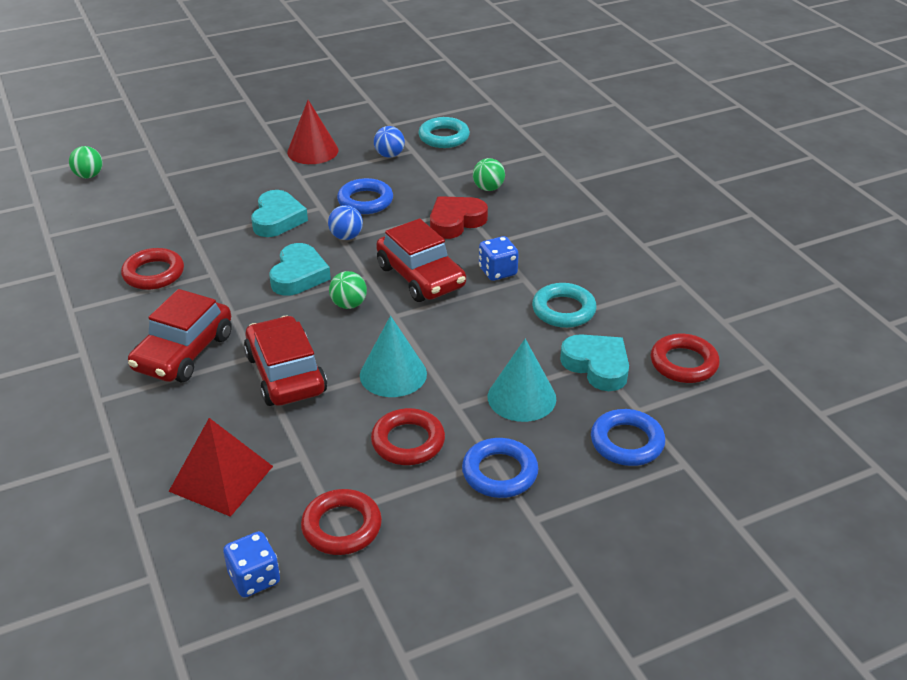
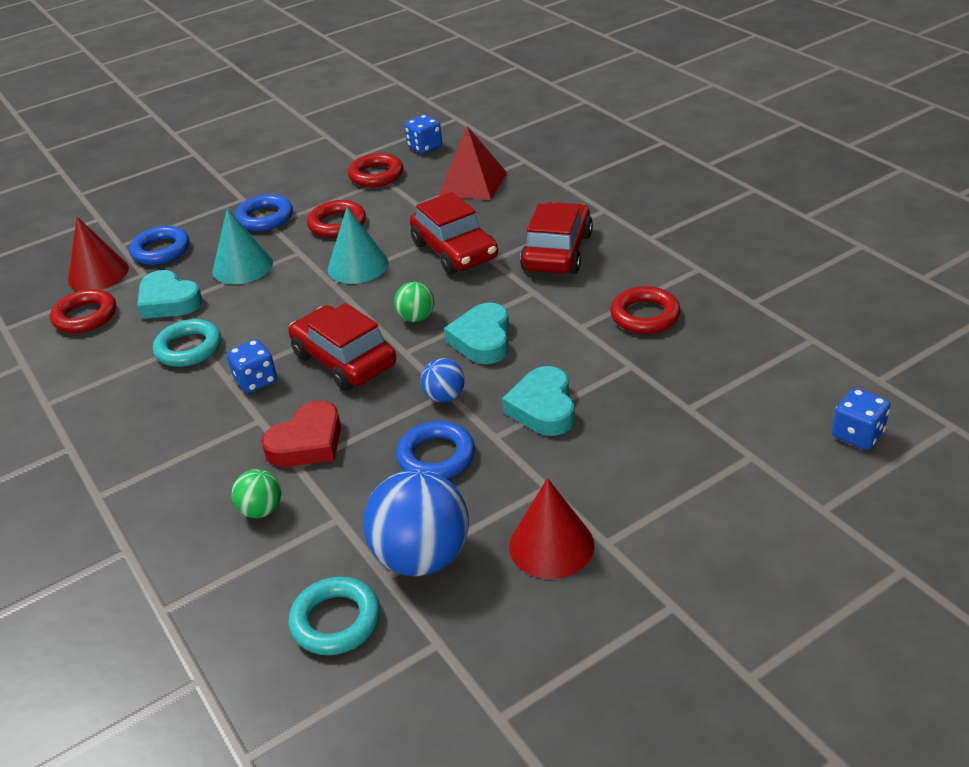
camera: 175 degrees right, 0 degrees up
green ball [69,146,103,178] -> blue dice [832,388,890,450]
blue ball [374,126,405,158] -> blue ball [363,469,469,576], size x2.01
none -> red cone [68,217,129,291]

